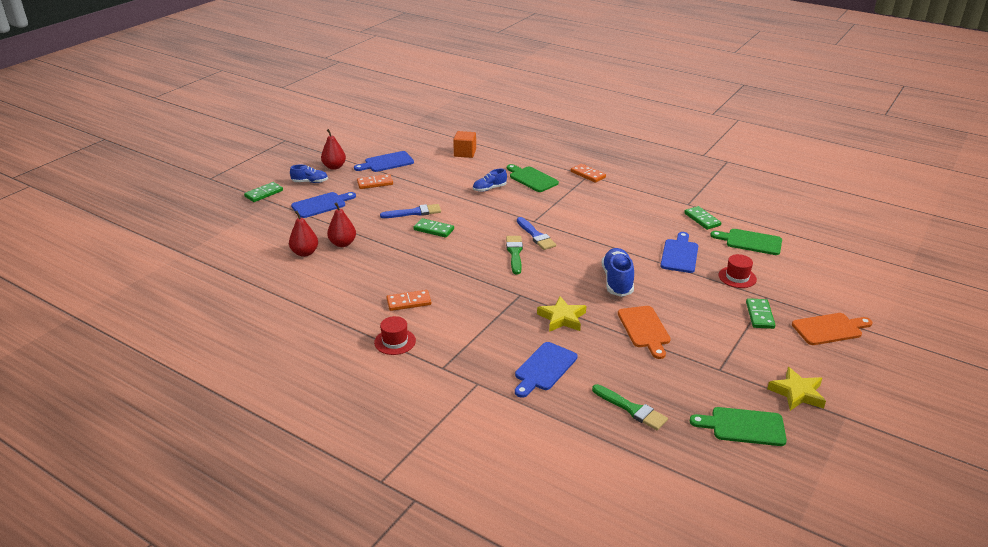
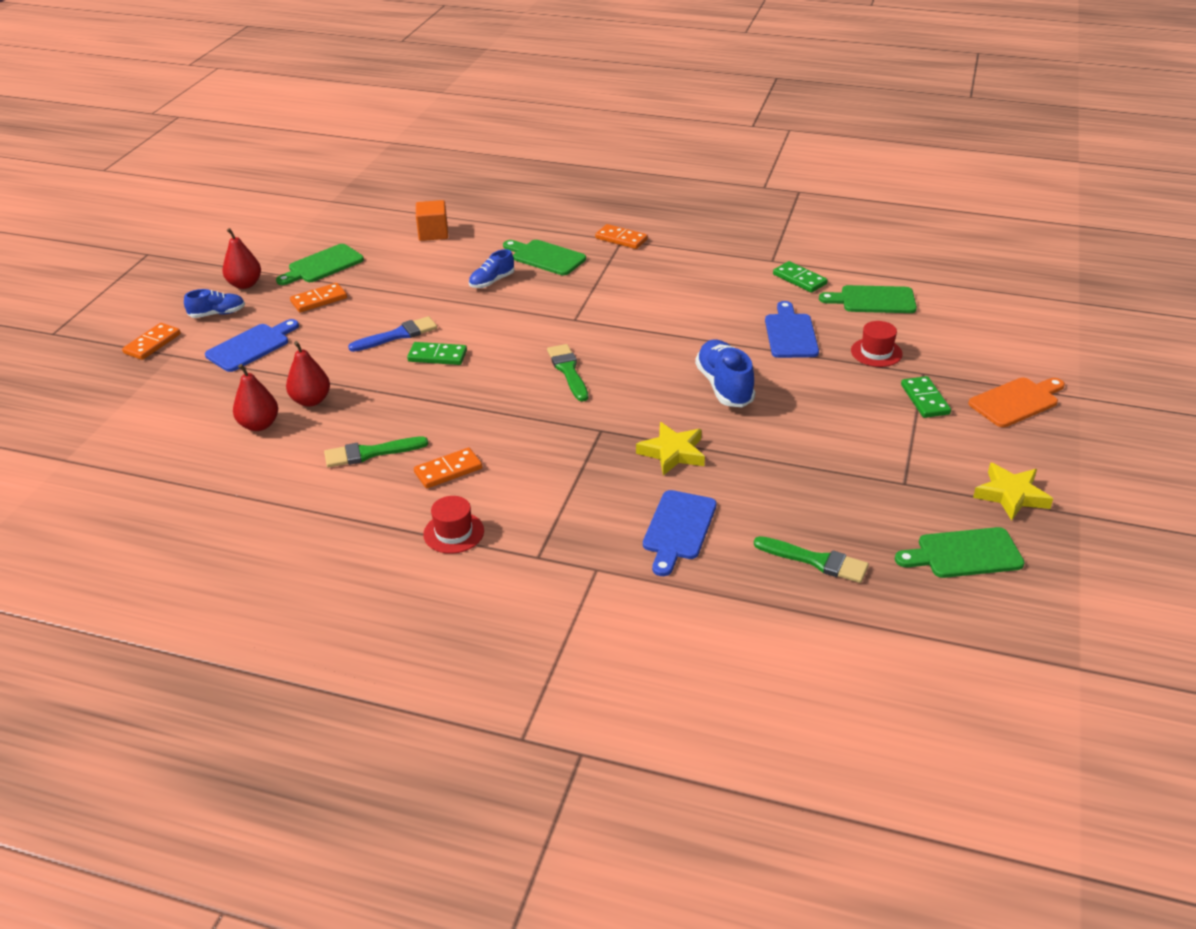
camera: 15 degrees left, 5 degrees up
green domino [244,182,283,202] -> orange domino [122,323,181,360]
blue cutting board [354,151,414,172] -> green cutting board [276,244,364,285]
blue brush [517,217,556,250] -> none
orange cutting board [618,306,671,359] -> none
none -> green brush [324,436,428,468]

